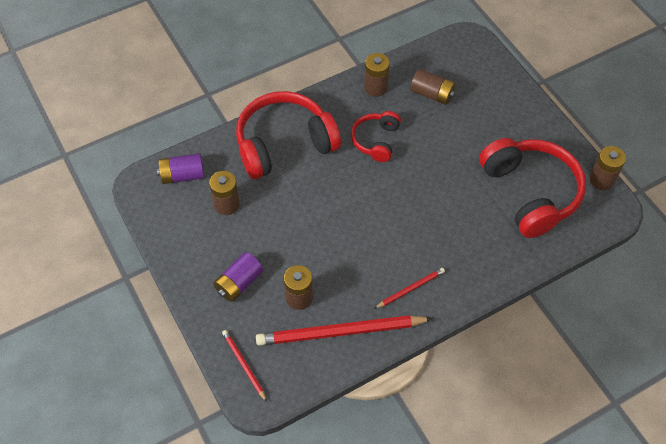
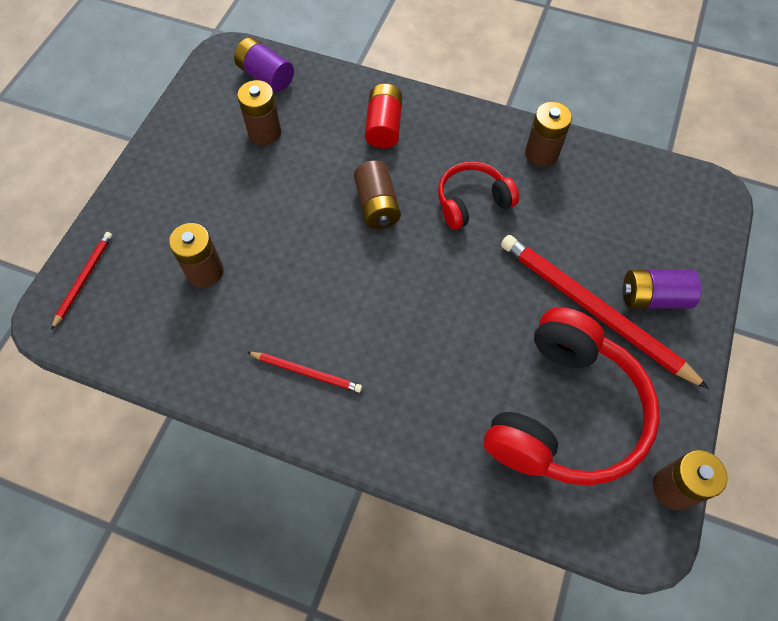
camera: 50 degrees right, 5 degrees up
purple battery [213,252,263,302] -> purple battery moved to [622,270,701,309]
red headphones [236,91,341,179] -> red battery [365,84,402,149]
red pencil [256,315,433,346] -> red pencil moved to [501,235,709,389]
brown battery [410,69,456,105] -> brown battery moved to [354,160,401,229]

